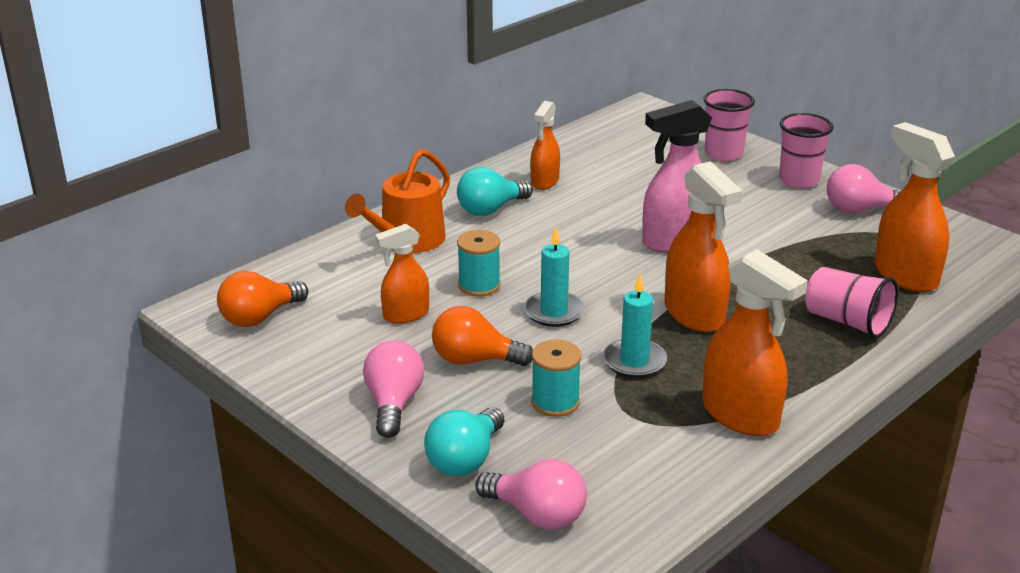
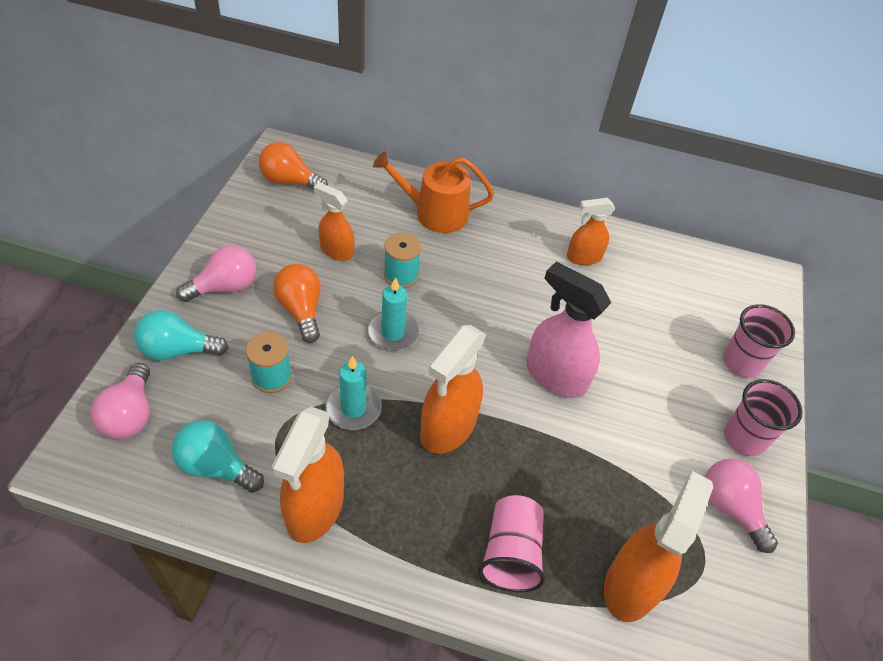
camera: 55 degrees right, 20 degrees up
turquoise light bulb [457,167,533,216] -> turquoise light bulb moved to [172,420,264,493]

